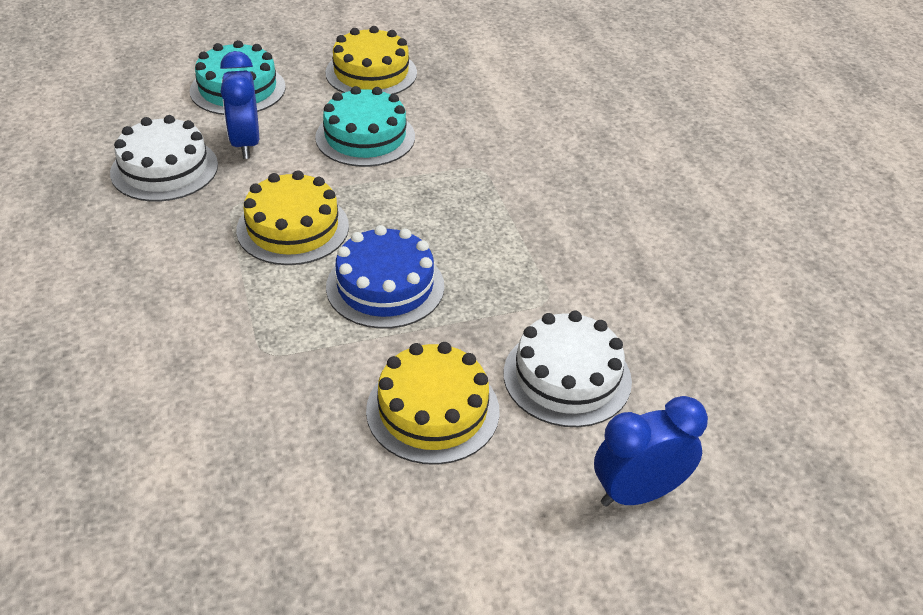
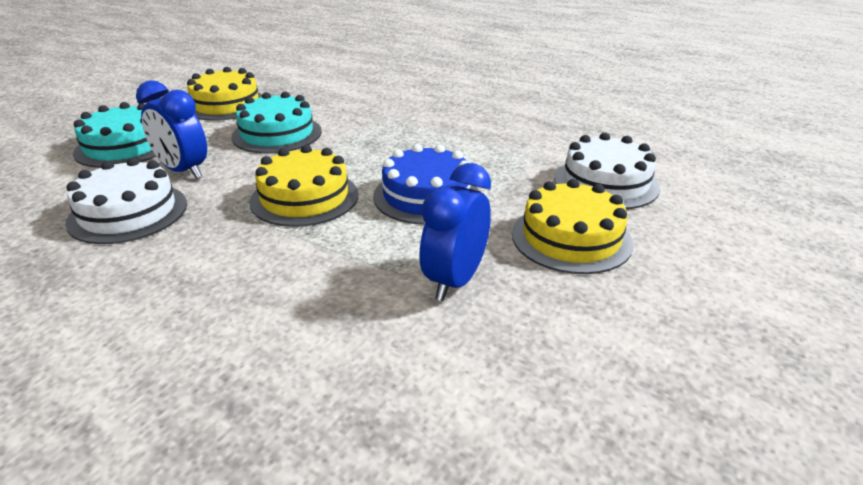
camera: 40 degrees left, 10 degrees down
blue clock [594,396,708,507] -> blue clock moved to [419,163,491,301]

